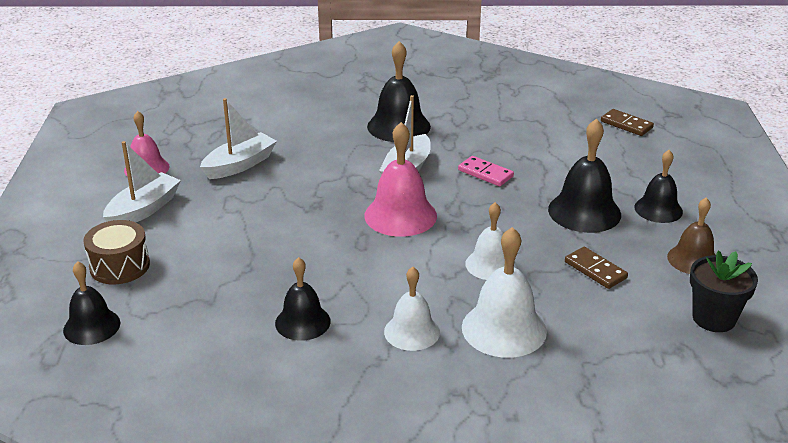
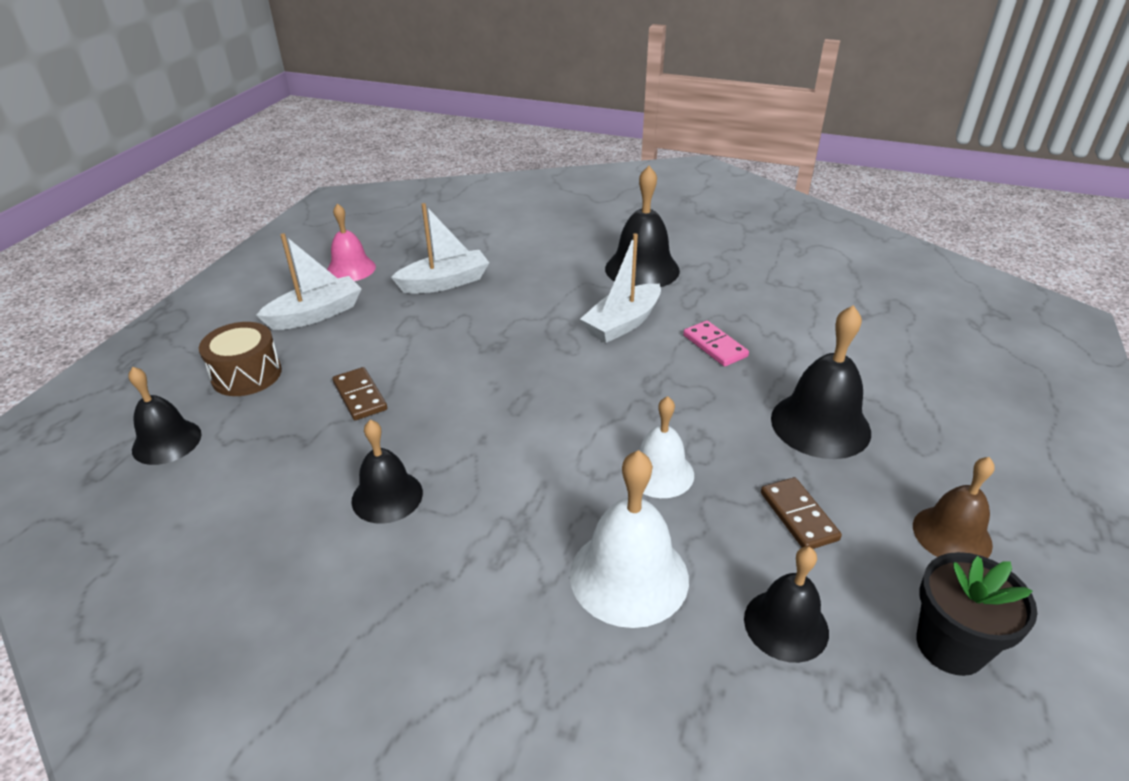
camera: 20 degrees right, 5 degrees up
pink bell [364,122,437,237] -> none
white bell [384,267,440,351] -> none
brown domino [601,109,654,136] -> brown domino moved to [332,367,387,420]
black bell [634,150,683,223] -> black bell moved to [744,547,829,663]

